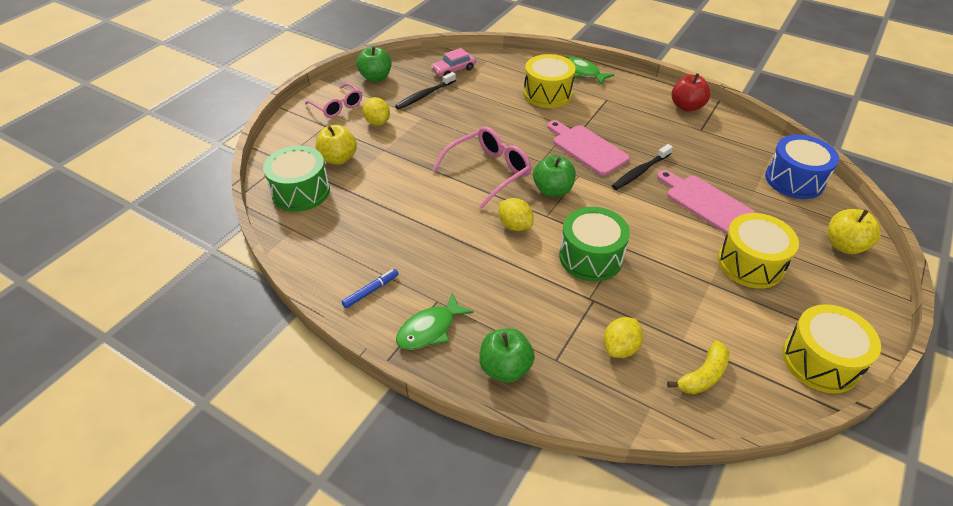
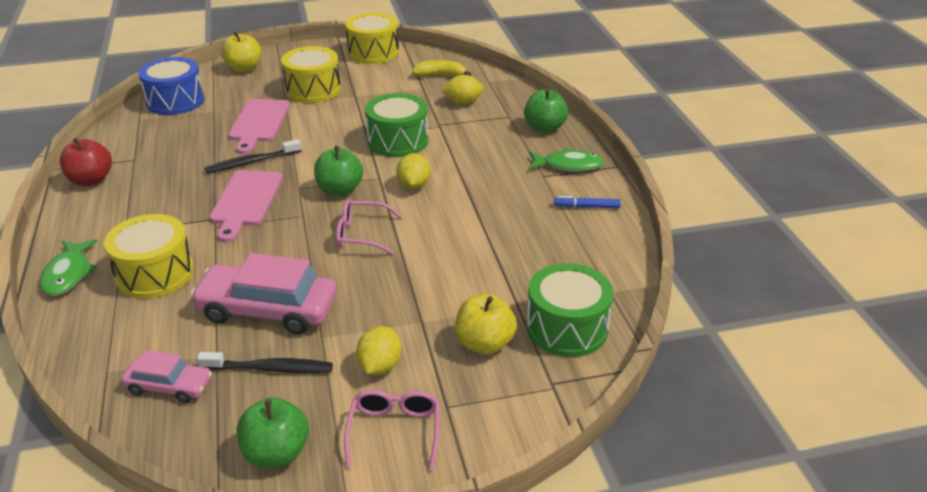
camera: 135 degrees left, 10 degrees down
pink glasses [432,126,531,209] -> pink glasses [336,199,403,255], size x0.66
black toothbrush [612,144,673,190] -> black toothbrush turned 150 degrees clockwise [204,139,301,173]
none -> pink car [190,253,337,335]

